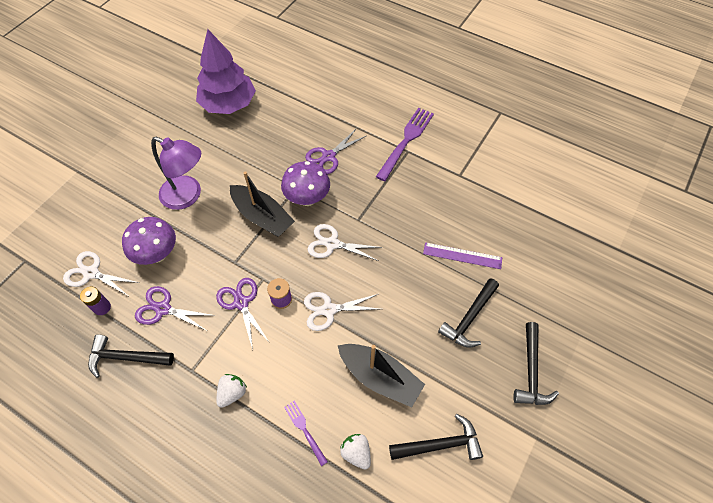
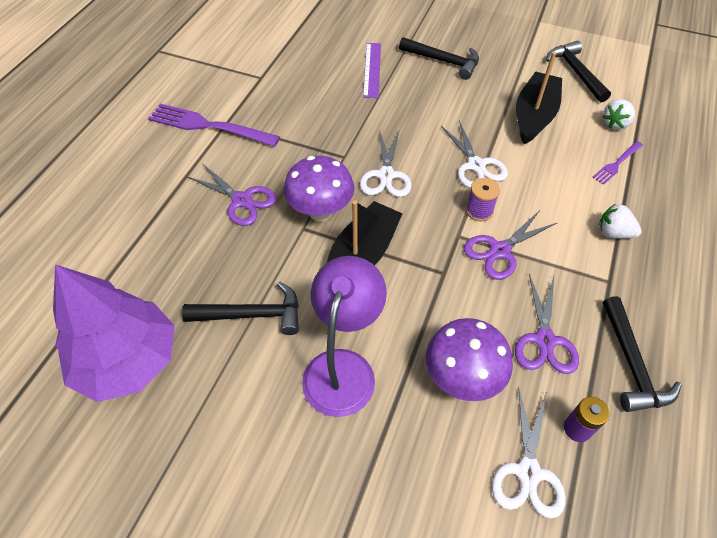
camera: 100 degrees left, 5 degrees down
black hammer [513,322,559,405] -> black hammer moved to [182,281,299,335]

